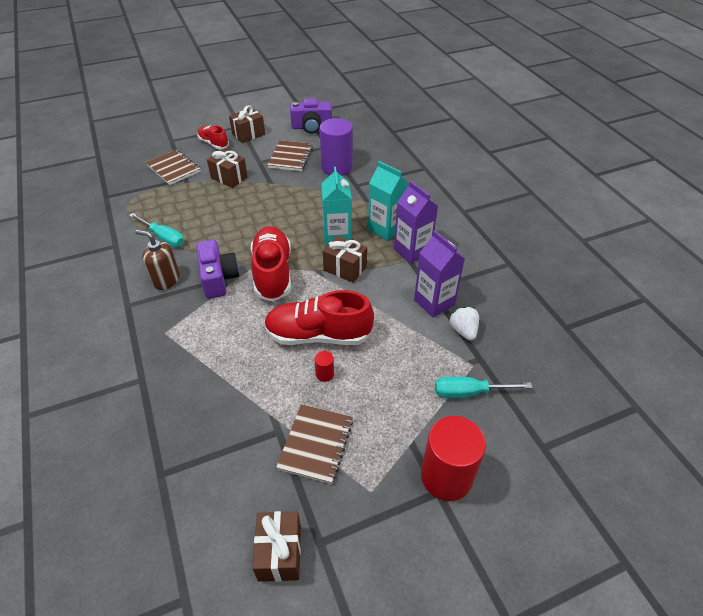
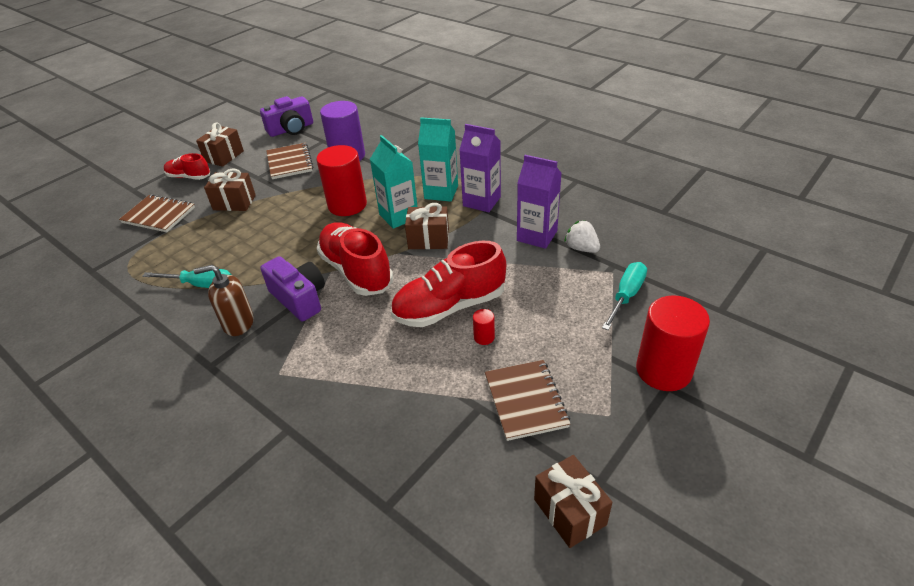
camera: 25 degrees left, 5 degrees down
turquoise screwdriver [435,377,532,398] -> turquoise screwdriver turned 150 degrees clockwise [602,262,647,330]
none -> red cylinder [316,145,367,216]

